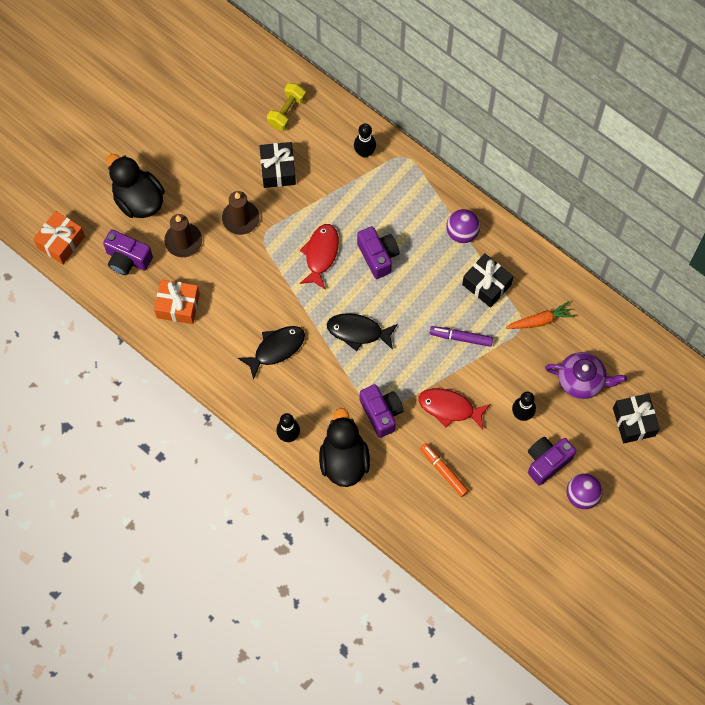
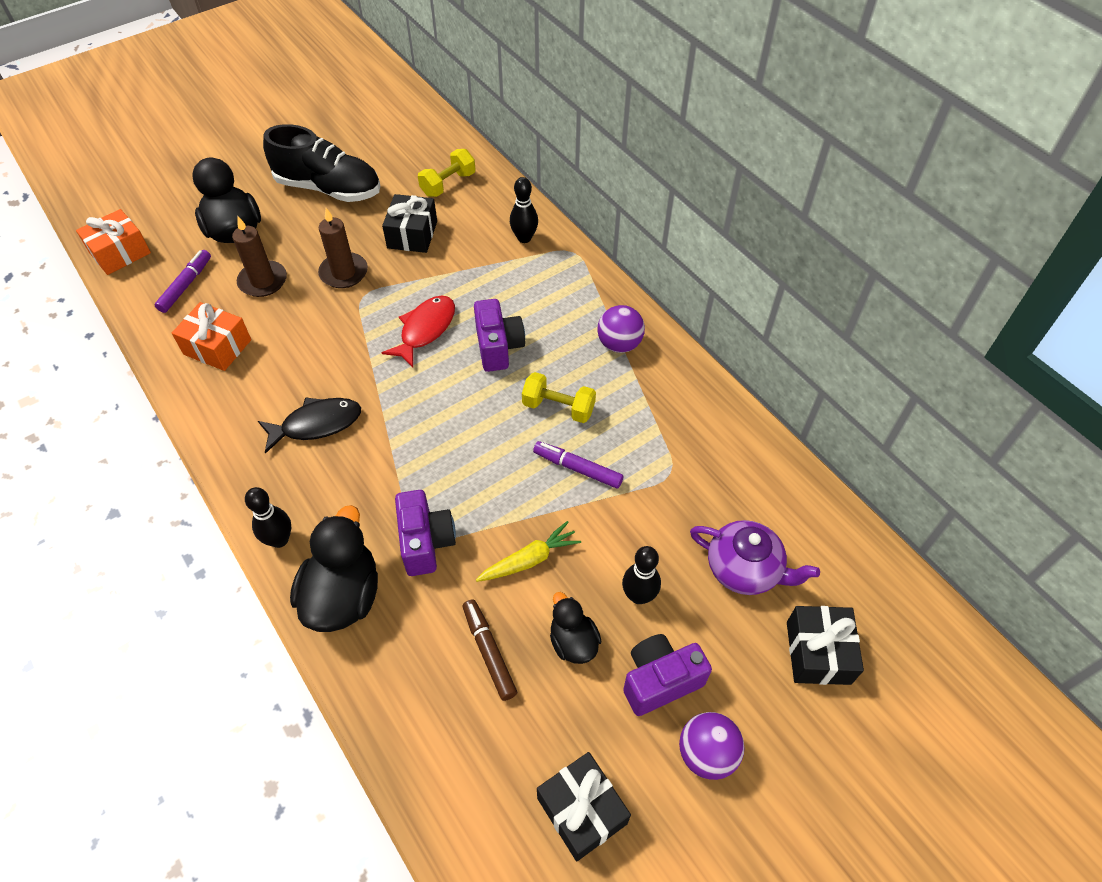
camera: 15 degrees right, 15 degrees down
purple camera [103,230,153,275] -> purple marker [155,250,211,313]
black fish [327,313,398,351] -> none
red fish [418,388,490,430] -> yellow carrot [476,521,581,582]
orange marker [420,443,469,497] -> brown marker [463,599,517,701]
black gift [462,253,513,308] -> black gift moved to [537,752,631,861]
orange carrot [506,301,575,329] -> none
none -> black shoe [263,124,380,202]
none -> yellow dumbbell [522,372,596,423]
none -> black duck [550,592,602,664]

